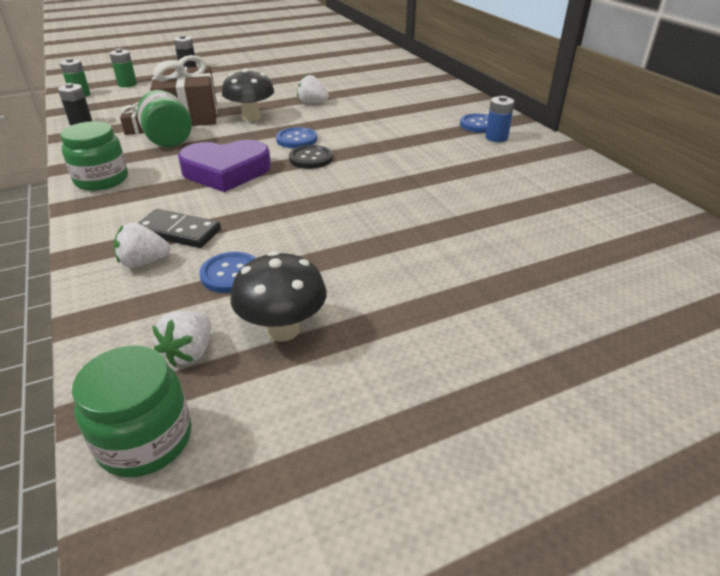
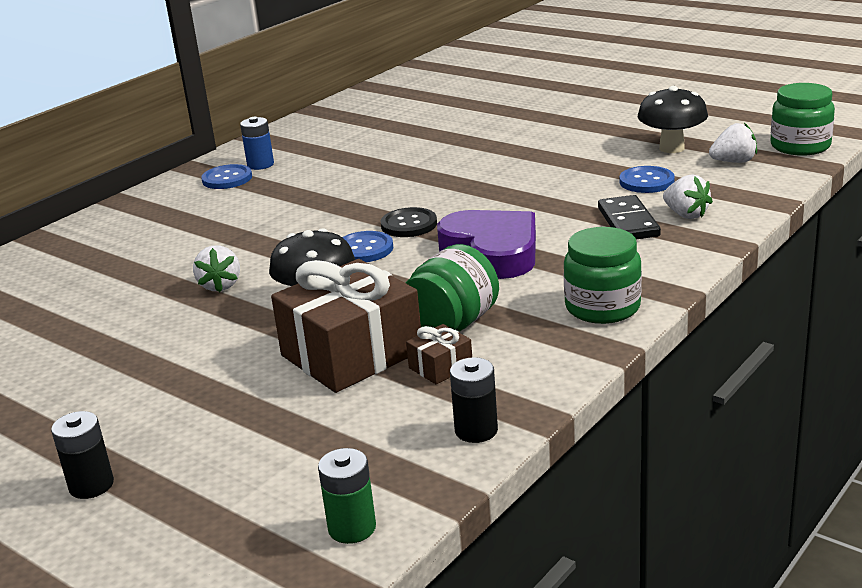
camera: 115 degrees left, 10 degrees down
green battery [109,49,137,87] -> none

